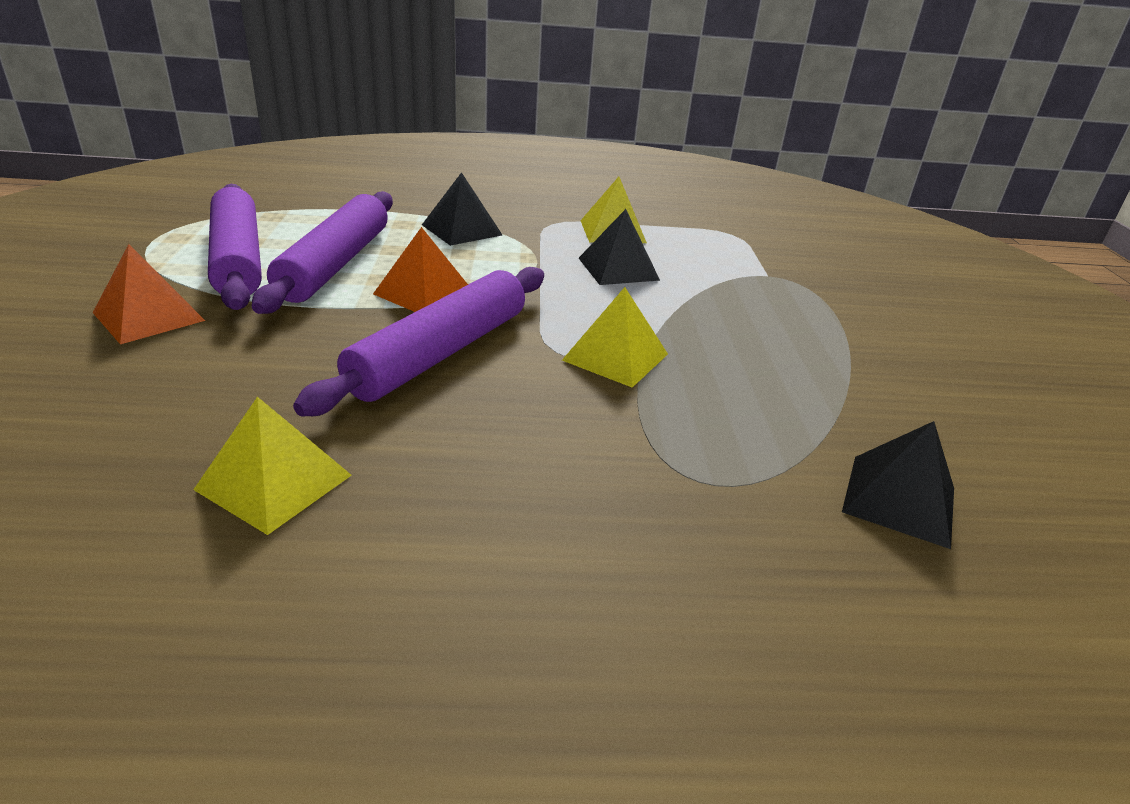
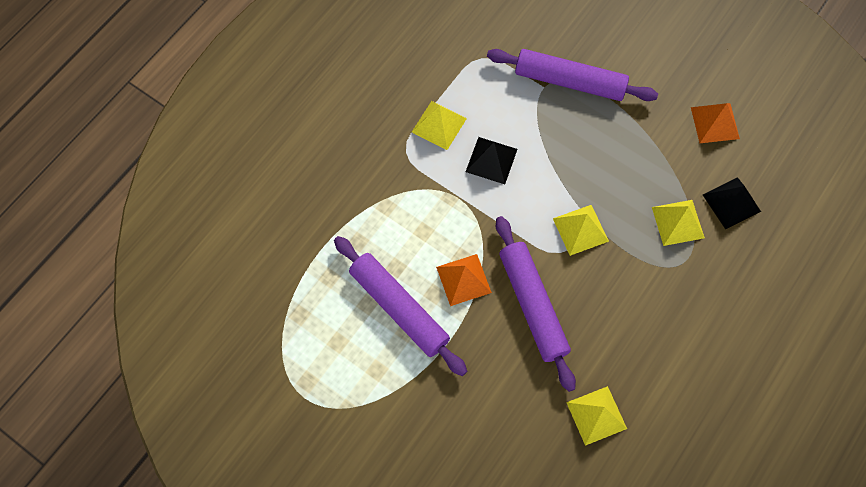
camera: 50 degrees left, 35 degrees up
orange pyramid [93,244,205,344] -> orange pyramid moved to [691,103,740,143]
purple rolling pin [208,184,262,310] -> purple rolling pin moved to [487,49,658,101]
black pyramid [422,172,502,246] -> none
none -> yellow pyramid [652,200,705,246]

